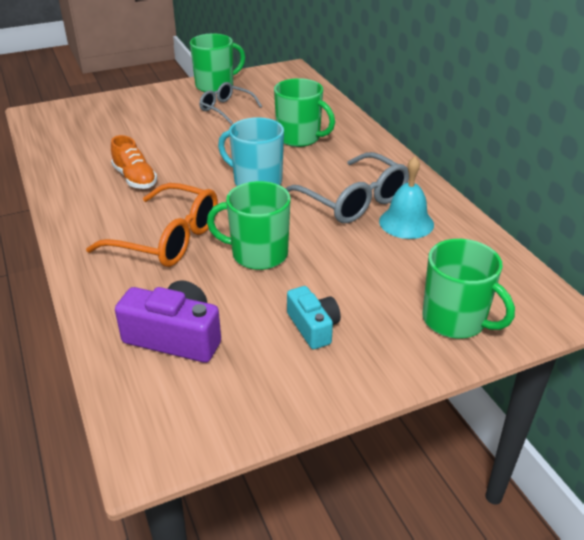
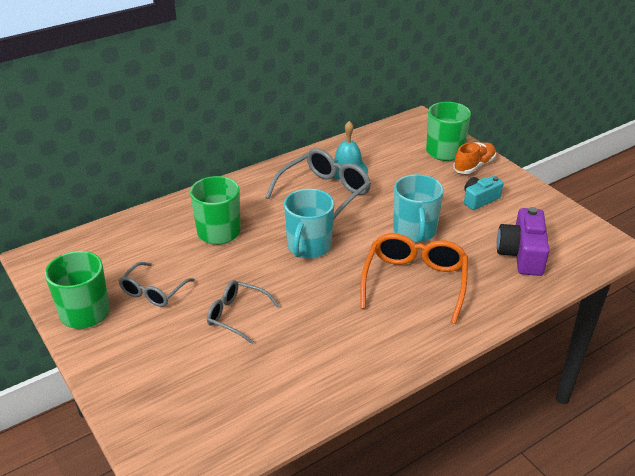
camera: 100 degrees left, 0 degrees up
orange shoe [111,135,157,189] -> orange shoe moved to [453,142,496,174]
green mug [207,181,291,270] -> turquoise mug [393,174,444,243]
none -> grey glasses [207,280,280,344]

